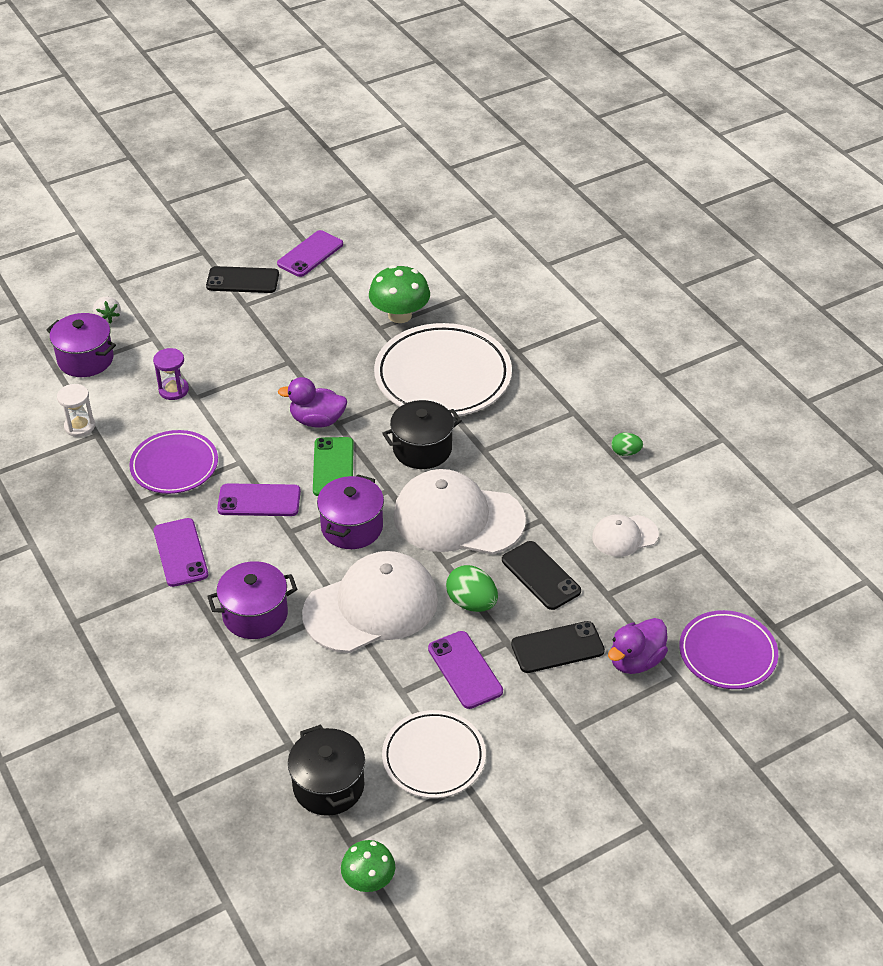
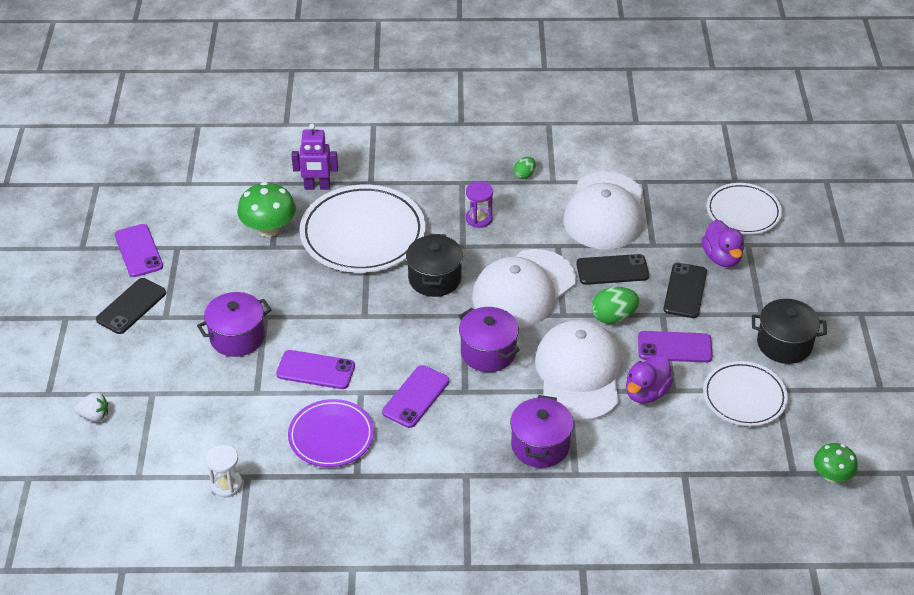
camera: 60 degrees left, 0 degrees up
purple pot [46,313,116,377] -> purple pot moved to [197,292,271,357]
purple hourglass [153,348,189,400] -> purple hourglass moved to [466,181,493,228]
purple phone [154,518,208,587] -> purple phone moved to [276,350,355,389]
purple duck [278,377,347,427] -> purple duck moved to [626,354,673,403]
black pot [288,724,365,816] -> black pot moved to [752,299,827,364]
green phone [313,437,354,496] -> none
white cap [592,514,659,557] -> white cap [564,172,643,250], size x1.98
purple plate [679,610,778,689] -> white plate [706,183,782,235]
none -> purple robot [291,124,338,190]

